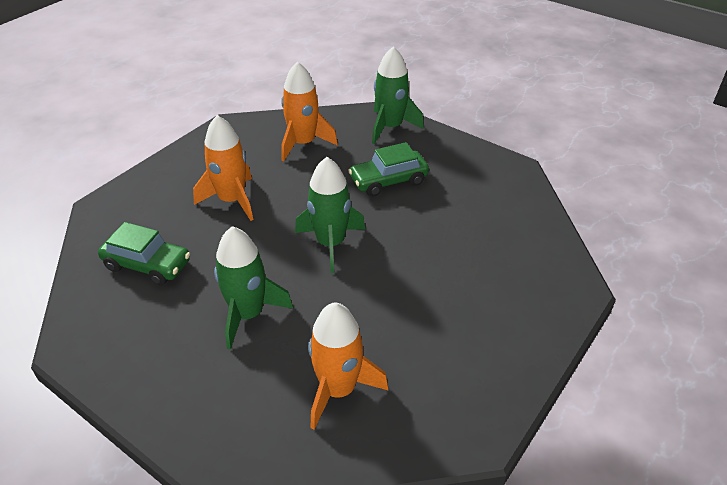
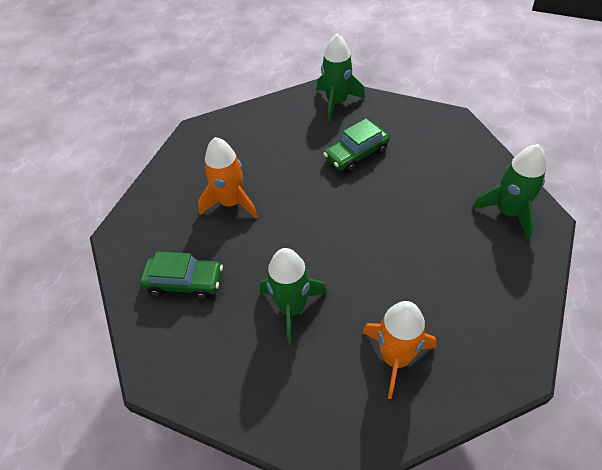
camera: 10 degrees left, 10 degrees up
orange rocket [281,61,338,162] -> none
green rocket [295,157,365,273] -> green rocket moved to [472,144,546,240]

